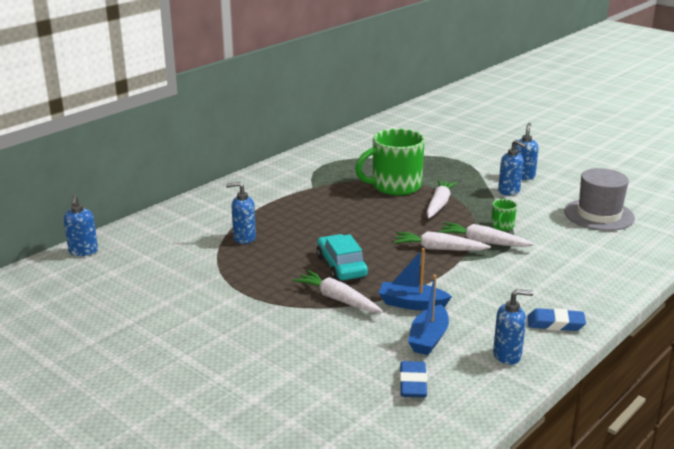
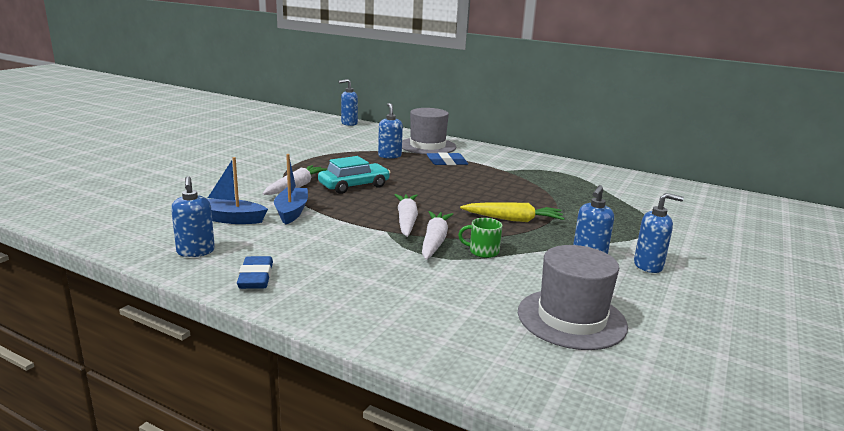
camera: 75 degrees right, 5 degrees down
green mug [355,128,425,196] -> none
blue eraser [400,361,427,398] -> blue eraser moved to [427,152,468,165]
white carrot [426,180,457,218] -> yellow carrot [460,202,564,222]
none -> grey hat [402,108,456,154]

